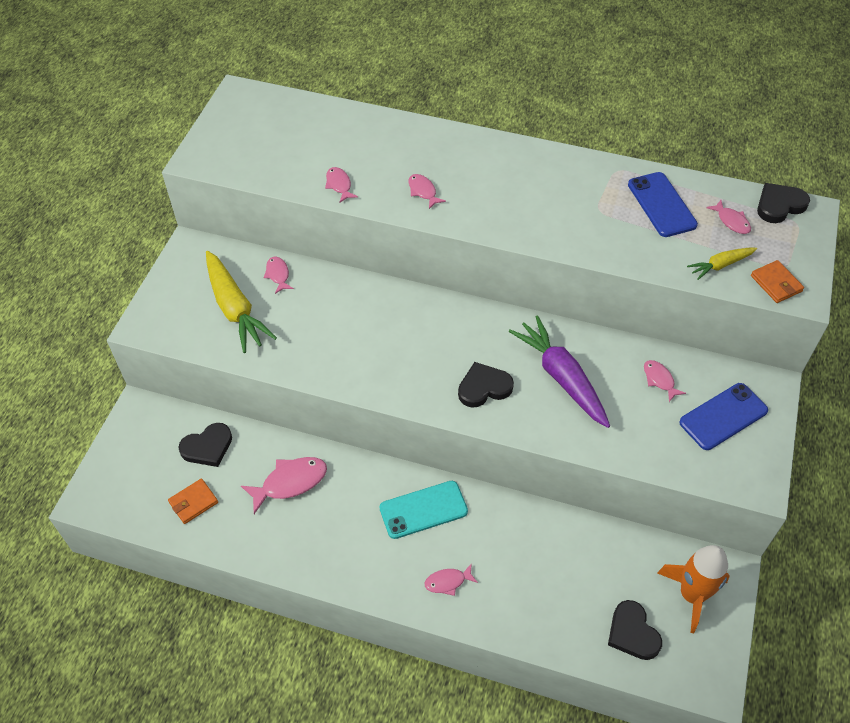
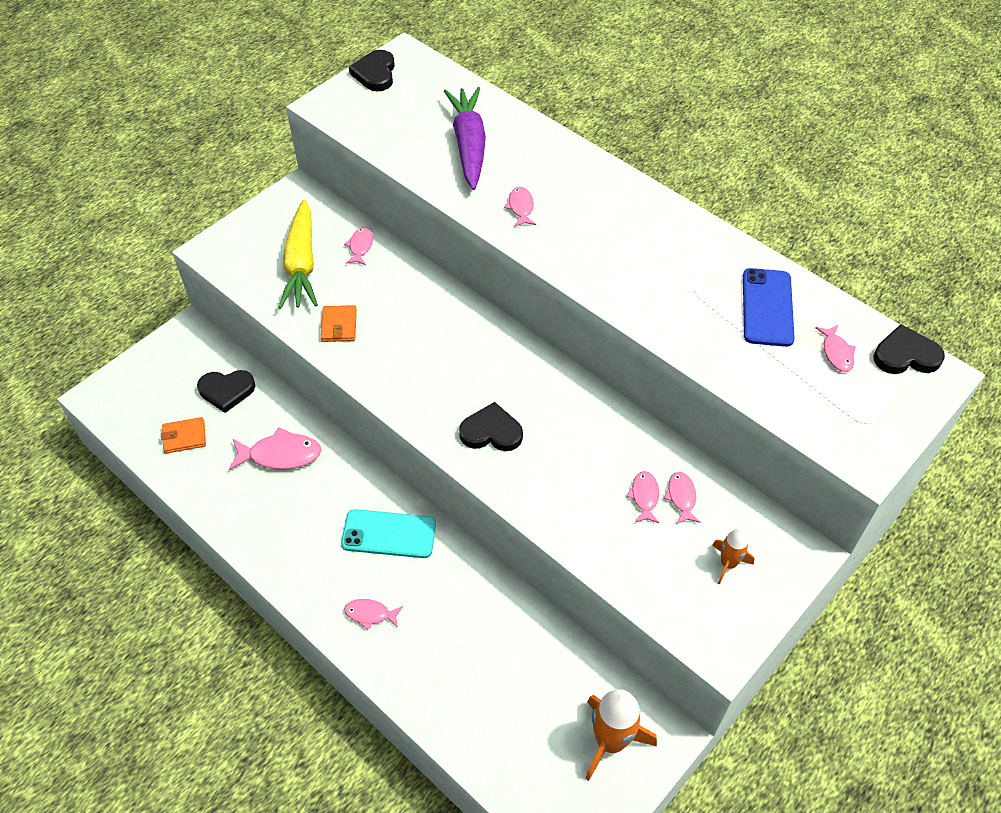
camera: 25 degrees right, 0 degrees up
pink fish [325,167,358,203] -> pink fish moved to [626,471,659,523]
purple carrot [509,316,610,428] -> purple carrot moved to [444,87,486,190]
black heart [608,600,662,660] -> black heart moved to [349,50,395,91]
blue phone [679,383,768,450] -> orange rocket [712,528,754,584]
yellow carrot [687,248,757,280] -> none
orange wallet [751,260,804,303] -> orange wallet moved to [321,305,357,342]

